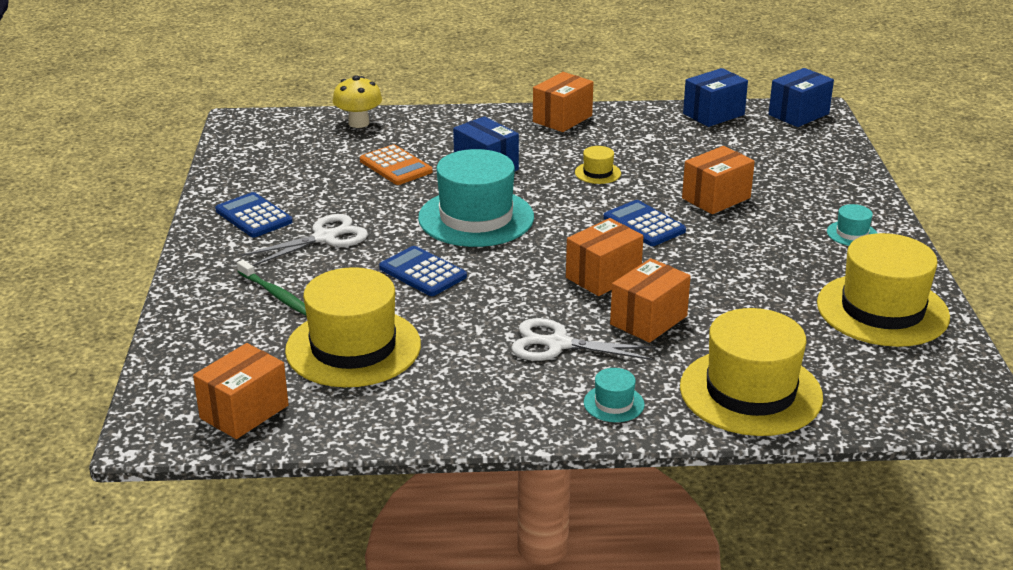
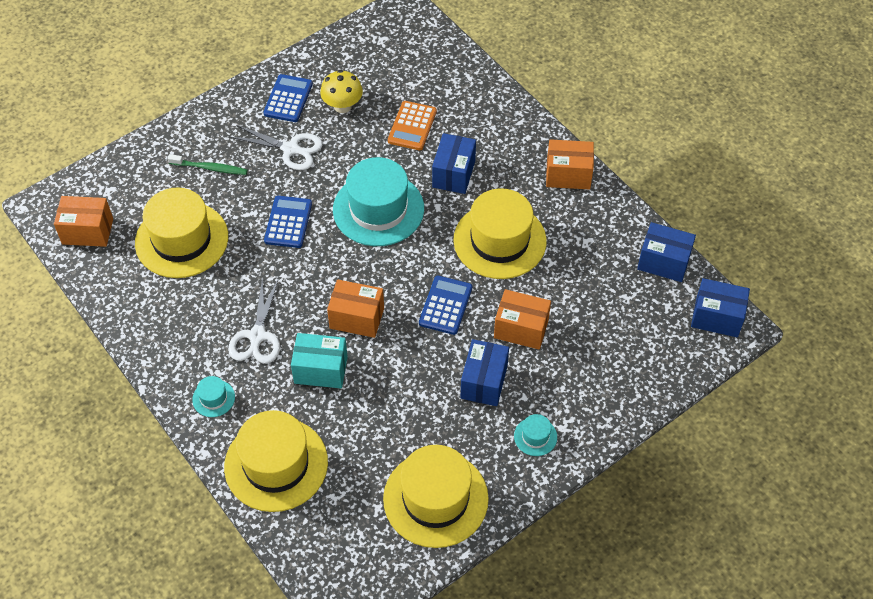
camera: 55 degrees right, 25 degrees up
green toothbrush [237,260,307,316] -> green toothbrush turned 90 degrees counterclockwise [167,154,248,175]
yellow mushroom [333,75,382,128] -> yellow mushroom moved to [320,70,363,113]
white scissors [511,318,656,361] -> white scissors turned 150 degrees counterclockwise [228,276,280,364]
yellow hat [575,146,621,184] -> yellow hat [453,188,547,279], size x2.36
orange box [610,258,691,343] -> turquoise box [291,333,348,388]
none -> blue box [460,339,509,406]

